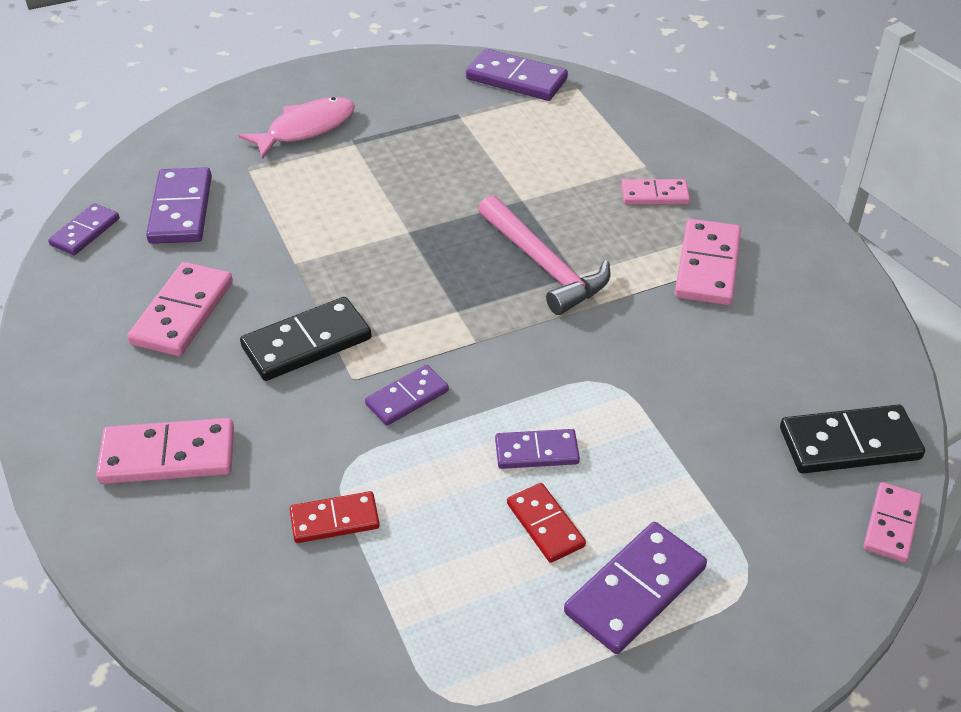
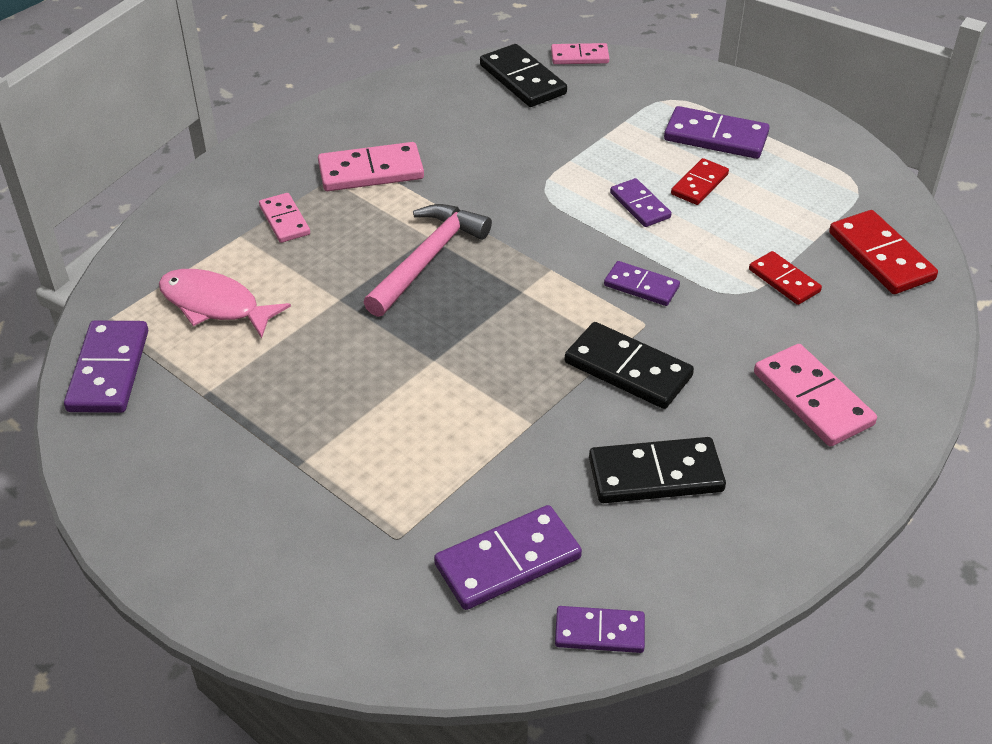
camera: 115 degrees left, 0 degrees up
pink domino [127,262,233,356] -> black domino [589,437,726,503]
pink fish [238,97,355,159] -> pink fish moved to [159,269,291,338]
none -> red domino [829,210,938,294]

